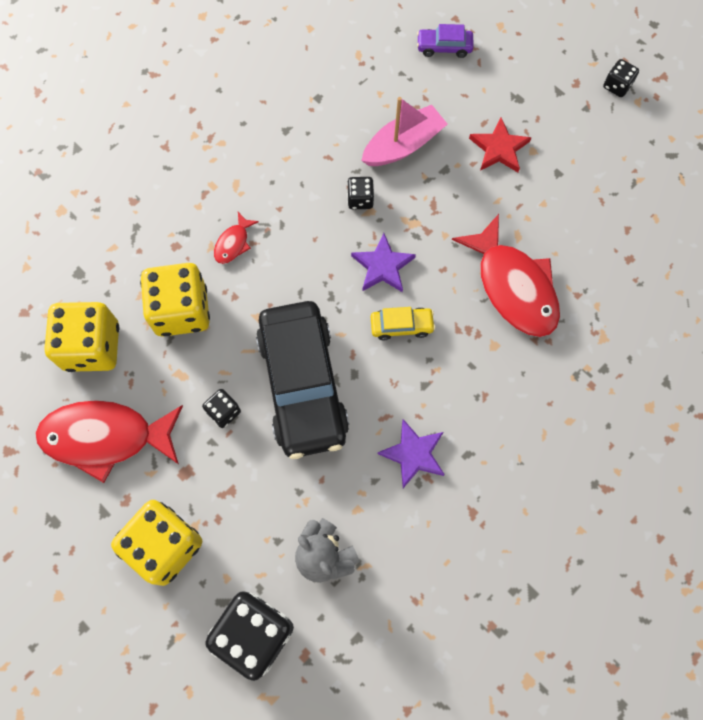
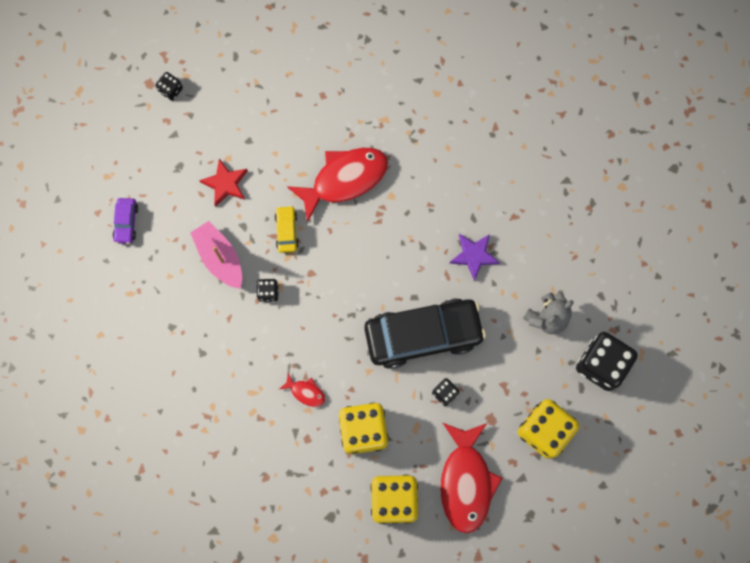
camera: 90 degrees left, 5 degrees up
purple star [351,233,416,292] -> none
yellow car [371,307,435,340] -> yellow car moved to [275,206,299,253]

